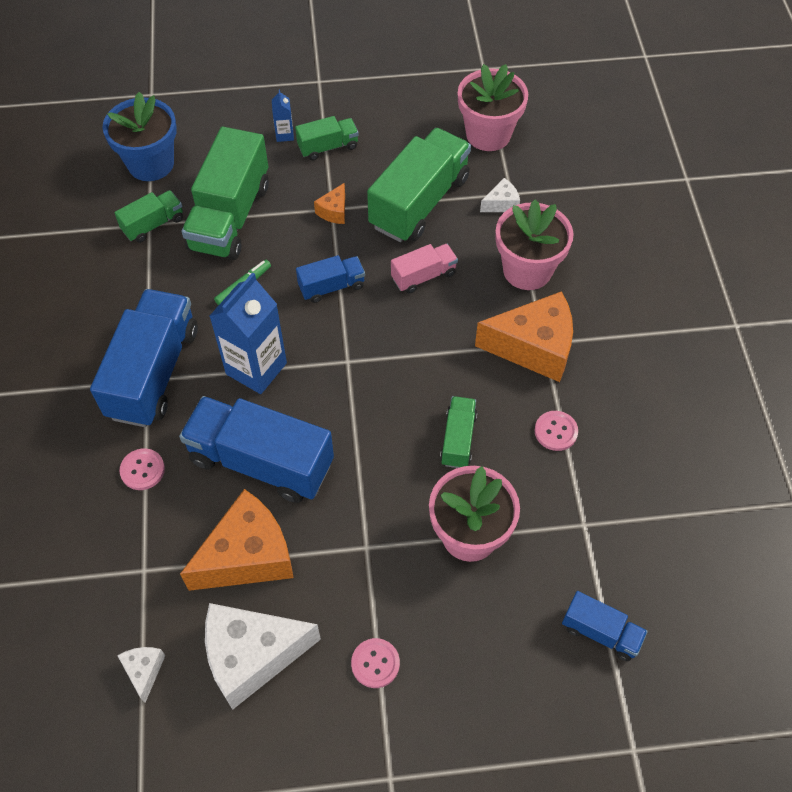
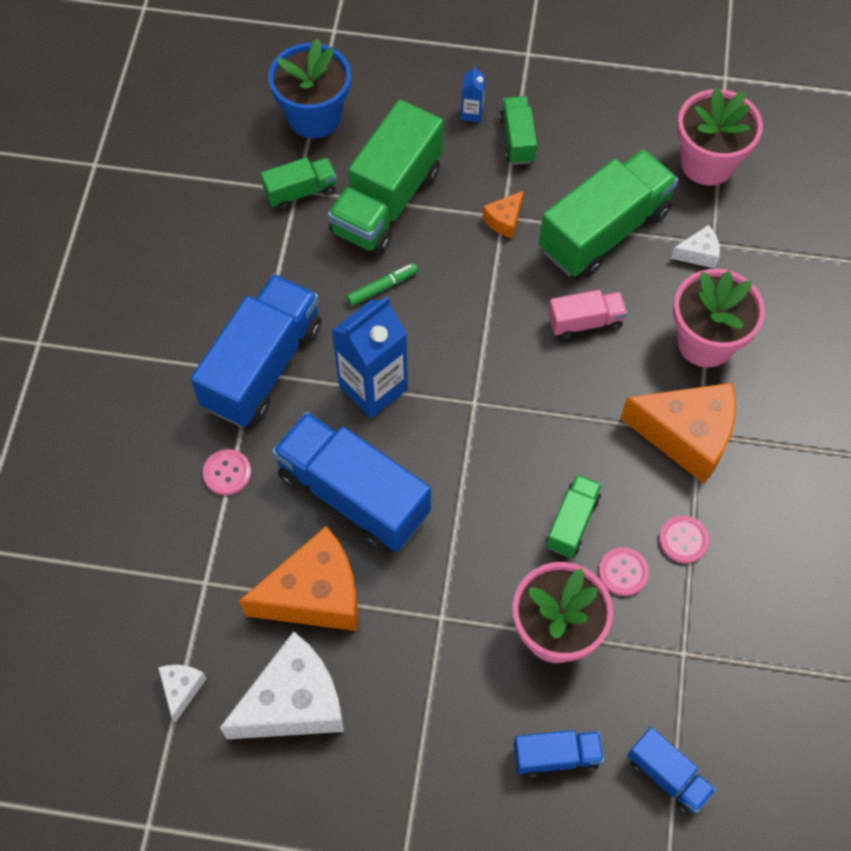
camera: 15 degrees right, 5 degrees up
white cheese [205,603,321,710] -> white cheese turned 150 degrees clockwise [220,631,344,739]
green truck [295,116,359,161] -> green truck turned 90 degrees counterclockwise [500,96,537,165]
blue truck [296,255,365,303] -> blue truck moved to [513,730,604,777]
pink button [351,638,400,688] -> pink button moved to [599,547,649,596]

